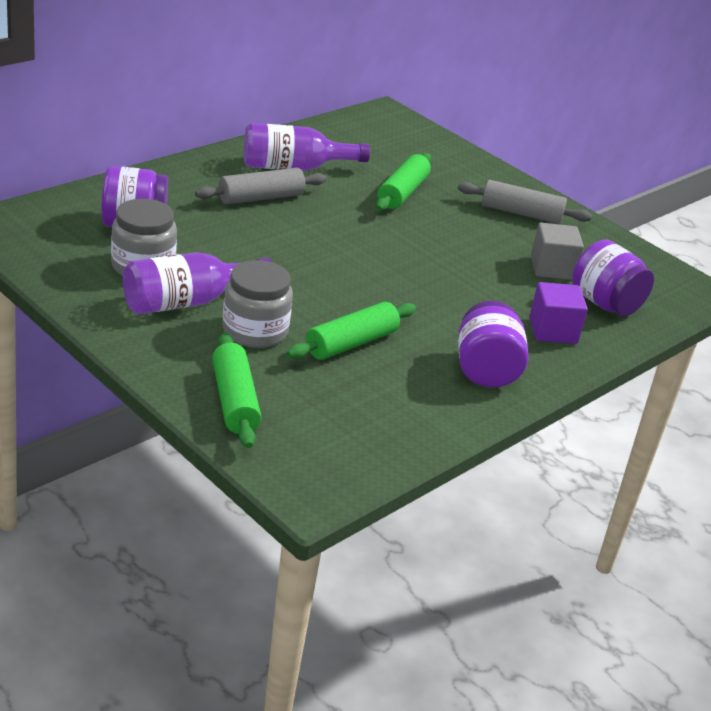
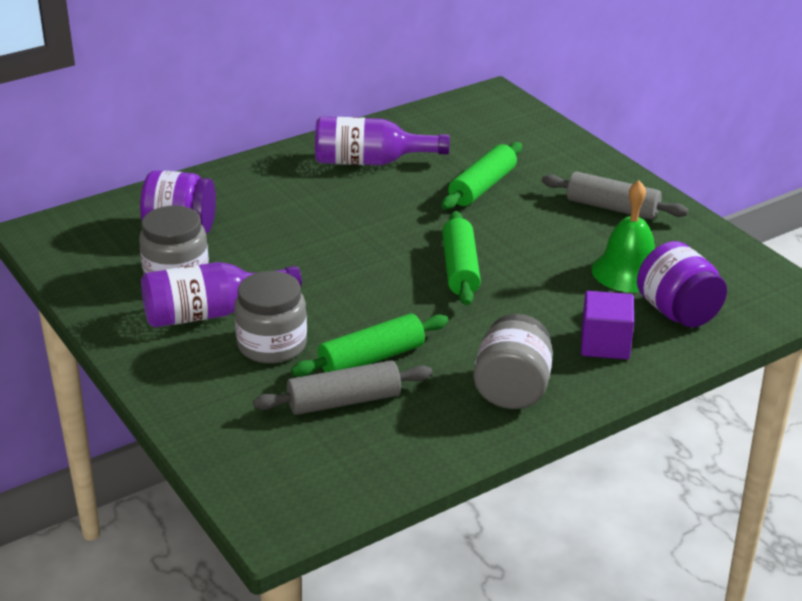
camera: 15 degrees right, 0 degrees up
grey rolling pin [195,168,326,205] -> grey rolling pin moved to [253,360,433,415]
green rolling pin [212,332,261,448] -> green rolling pin moved to [442,211,481,305]
purple jar [458,301,528,388] -> grey jar [473,314,553,409]
grey cube [531,222,584,280] -> green bell [592,180,655,292]

